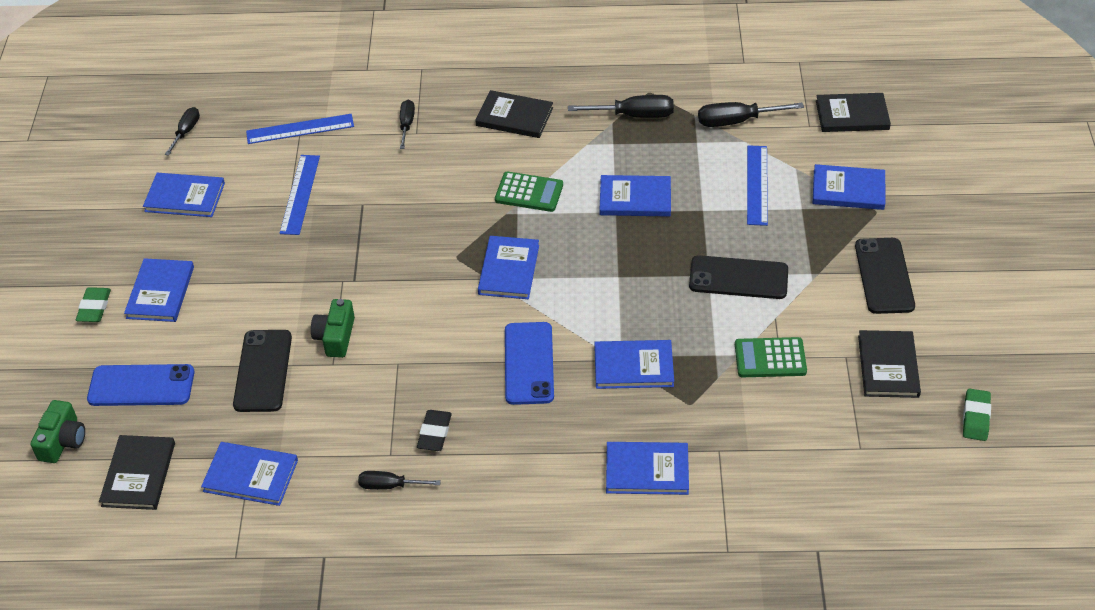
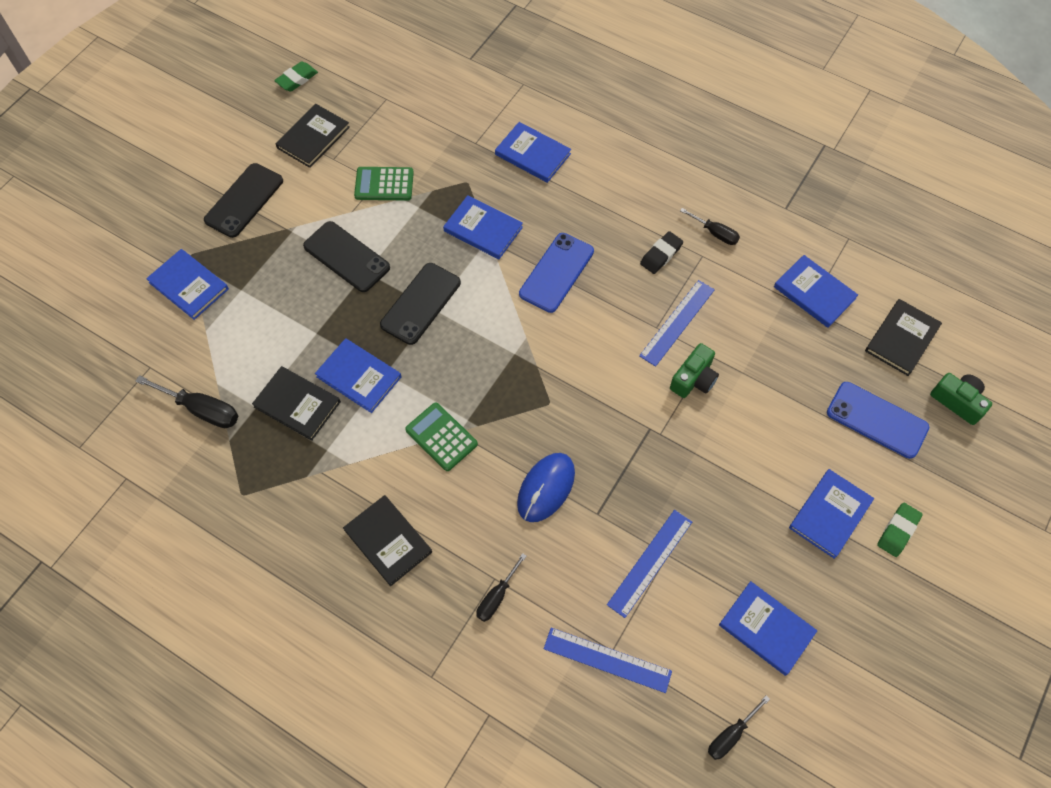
camera: 150 degrees left, 15 degrees up
green camera [31,400,85,463] -> green camera turned 90 degrees clockwise [930,373,992,425]
black phone [233,330,292,412] -> black phone moved to [380,263,461,345]
blue book [478,236,539,299] -> none
black screwdriver [568,95,674,118] -> none
green calculator [735,337,807,377] -> green calculator turned 150 degrees clockwise [354,167,414,201]
blue ruler [747,145,768,226] -> blue ruler moved to [639,280,715,367]
black book [816,93,891,132] -> black book moved to [252,366,341,441]
none -> blue mouse [517,453,575,522]

